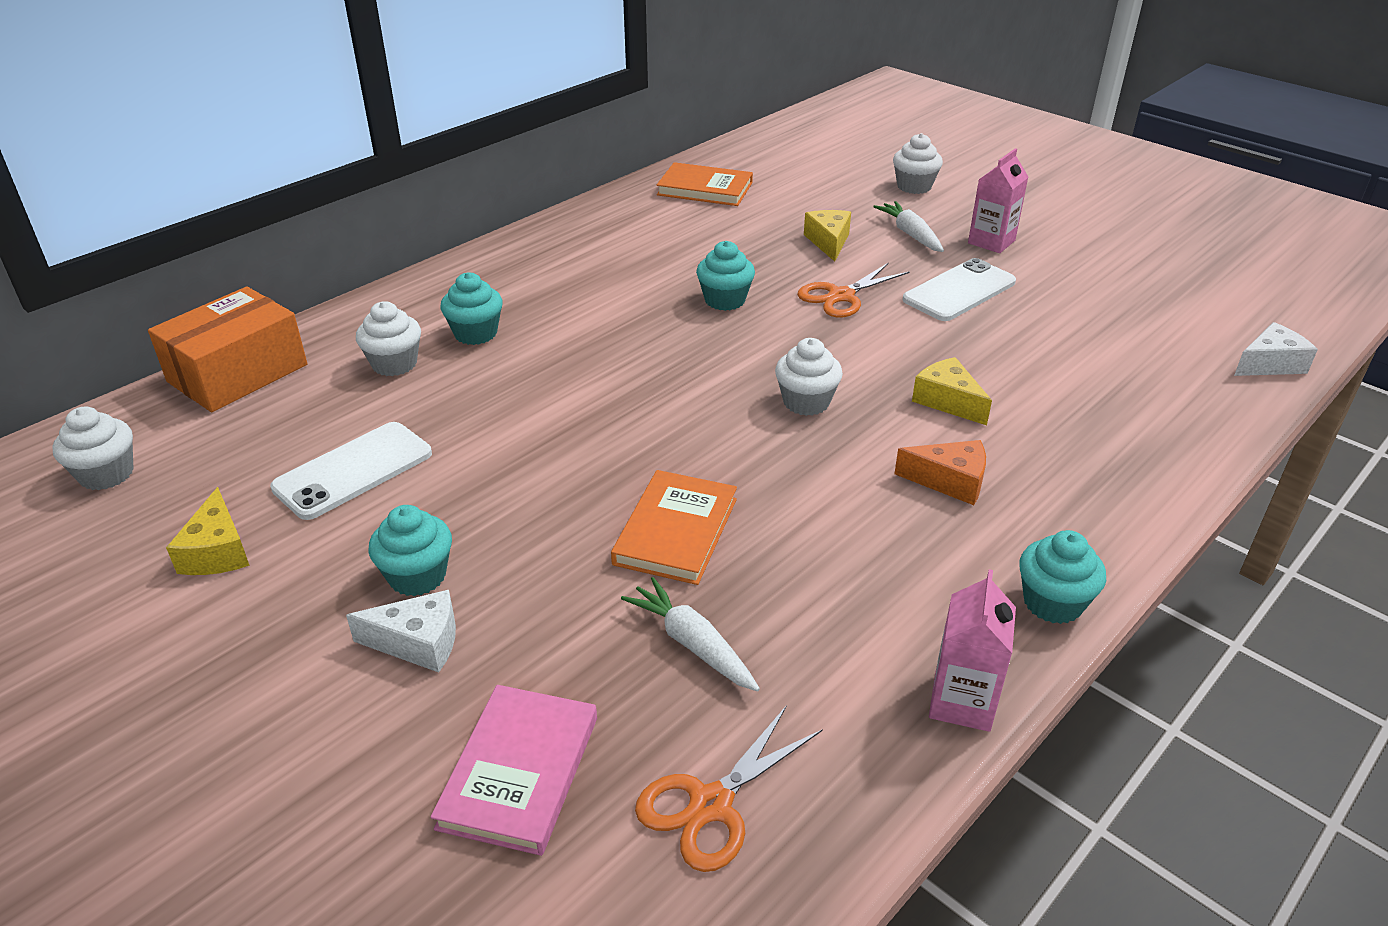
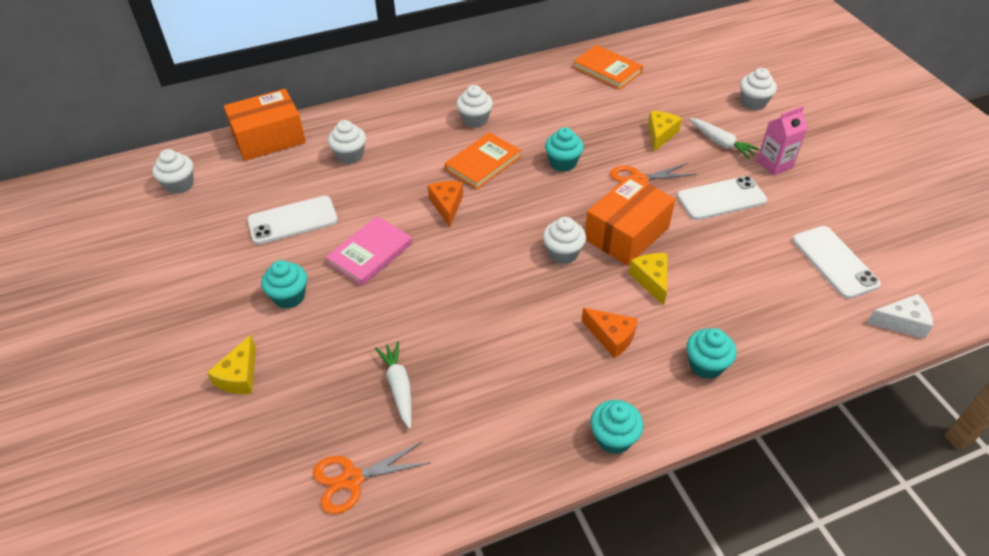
camera: 25 degrees right, 10 degrees up
yellow cheese [166,487,250,575] -> yellow cheese moved to [207,335,256,394]
white cheese [346,590,456,673] -> none
pink book [431,685,597,856] -> pink book moved to [326,216,412,286]
turquoise cupcake [441,272,503,345] -> turquoise cupcake moved to [686,328,737,379]
orange book [611,470,737,585] -> orange book moved to [445,132,521,189]
white carrot [873,201,944,252] -> white carrot turned 135 degrees clockwise [689,118,760,159]
pink carton [929,569,1016,732] -> none
none -> orange cheese [427,181,463,227]
none -> white cupcake [456,85,493,128]
none -> orange box [585,175,675,266]
none -> white phone [792,226,881,299]

